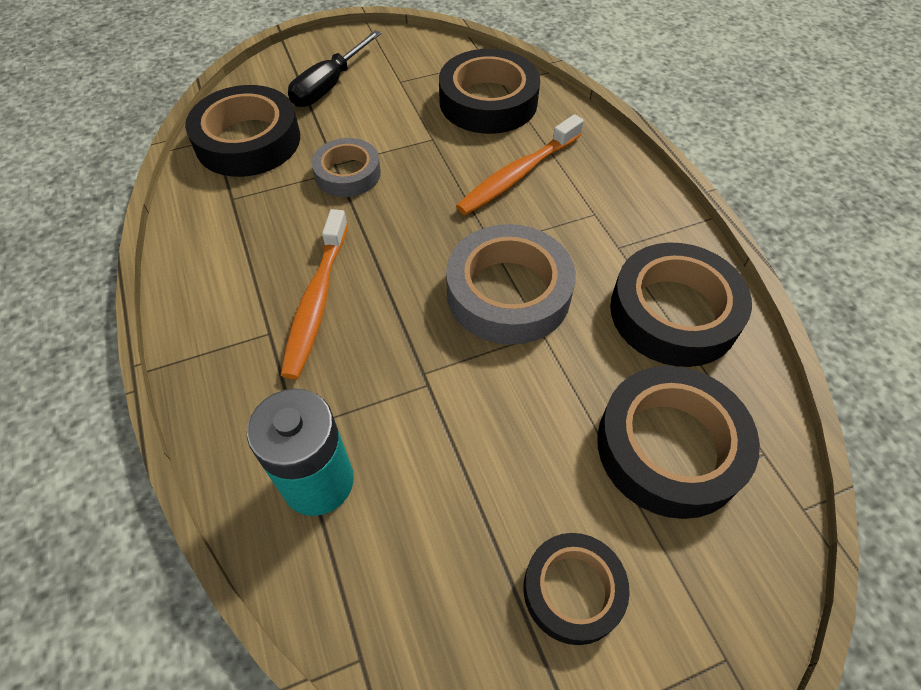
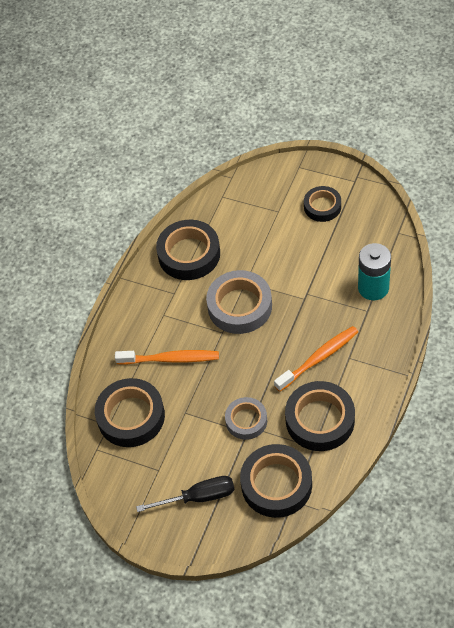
camera: 130 degrees left, 0 degrees up
black tape [597,366,760,519] -> black tape moved to [285,381,355,451]

